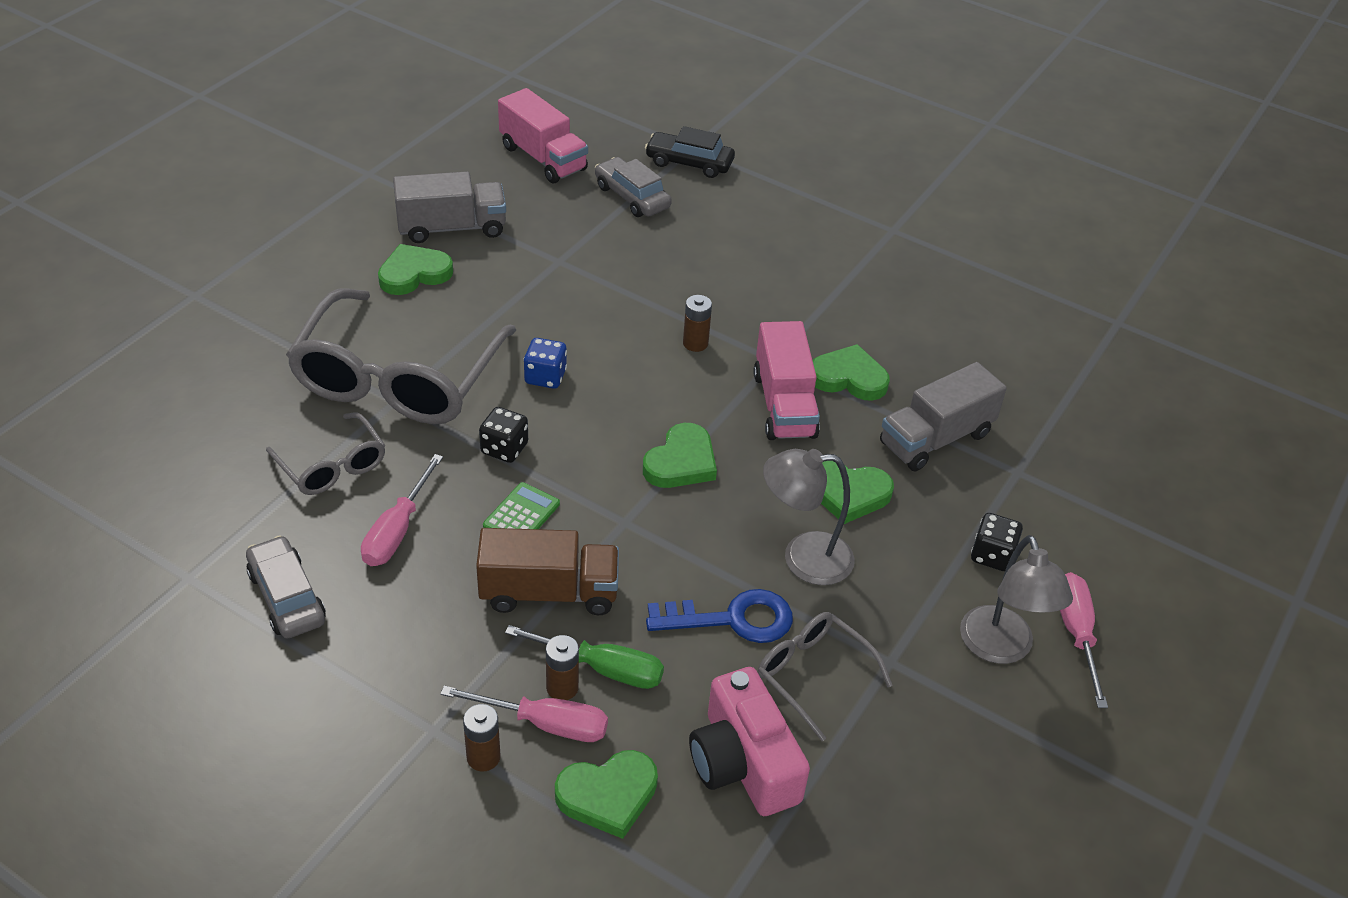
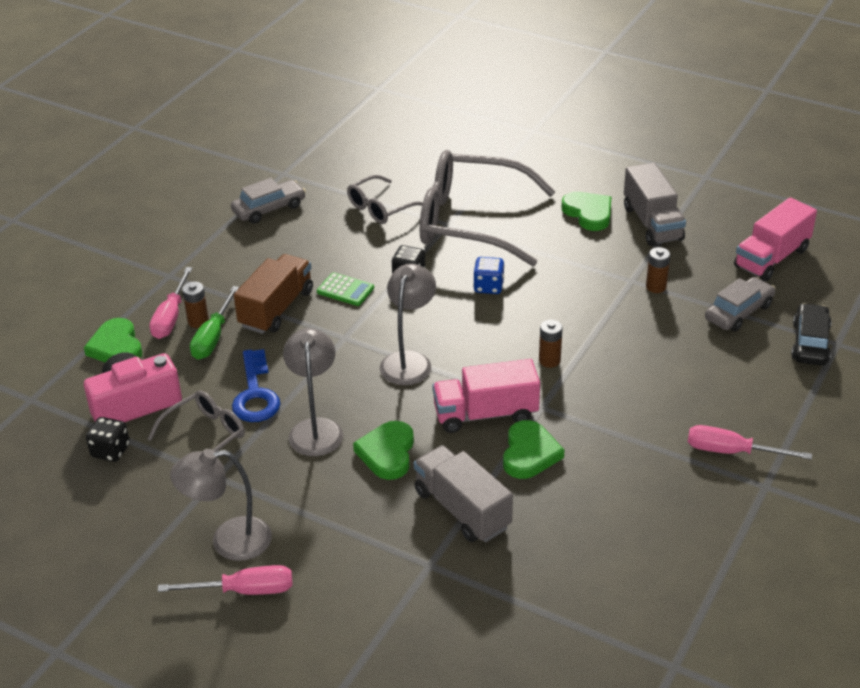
camera: 90 degrees right, 5 degrees down
pink screwdriver [361,454,443,566] -> pink screwdriver moved to [688,425,812,460]
brown battery [463,704,501,771] -> brown battery moved to [646,247,670,293]
brown truck [476,528,619,615] -> brown truck turned 150 degrees counterclockwise [234,254,313,334]
green heart [643,423,717,488] -> grey lamp [380,264,436,385]
black dice [971,513,1023,571] -> black dice moved to [86,417,130,462]

